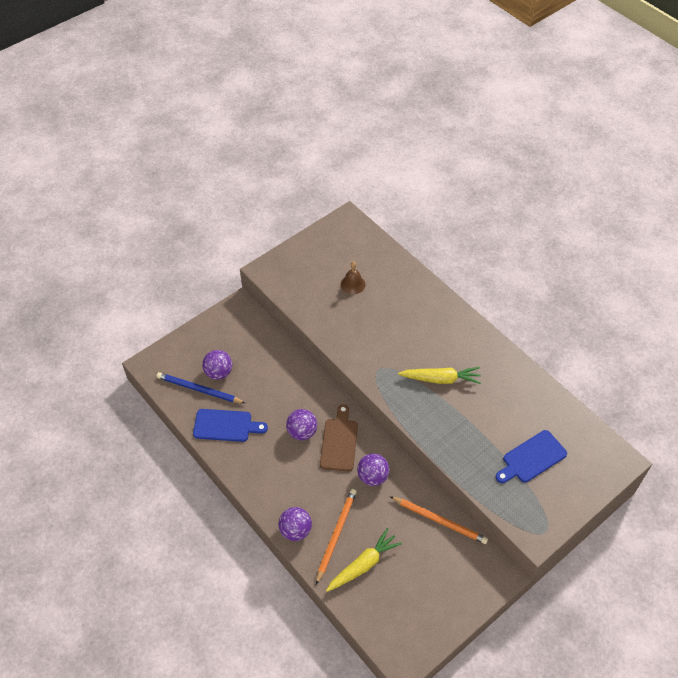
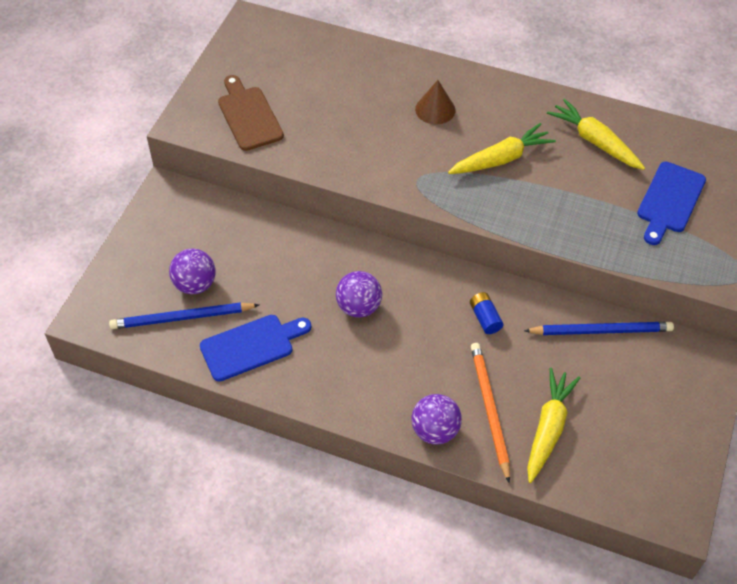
camera: 30 degrees left, 0 degrees up
brown cutting board [320,404,358,471] -> brown cutting board moved to [218,75,284,151]
brown bell [341,262,366,294] -> none
purple ball [357,453,390,486] -> blue battery [470,292,504,334]
orange pencil [390,496,488,544] -> blue pencil [524,322,674,335]
none -> brown cone [415,80,455,124]
none -> yellow carrot [547,99,645,170]

